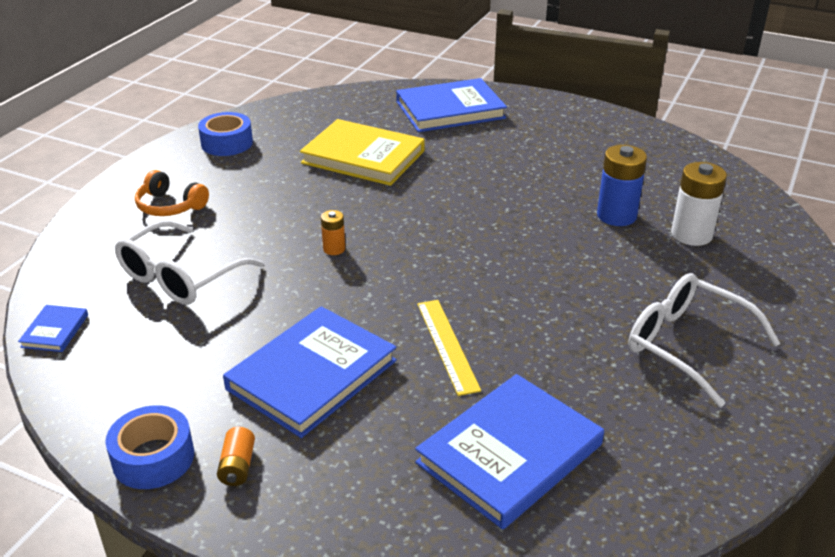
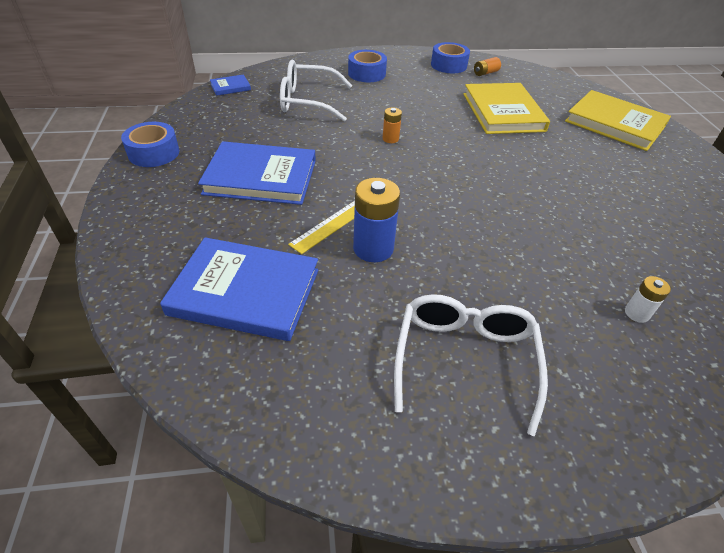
camera: 55 degrees right, 10 degrees up
orange headphones [135,170,209,216] -> blue tape [348,50,387,82]
orange battery [217,427,255,486] -> orange battery moved to [474,57,501,76]
blue book [396,78,507,132] -> yellow book [565,90,671,151]
blue battery [597,145,647,226] -> blue battery moved to [353,178,400,262]
white battery [671,162,727,246] -> white battery [625,276,671,323], size x0.54

